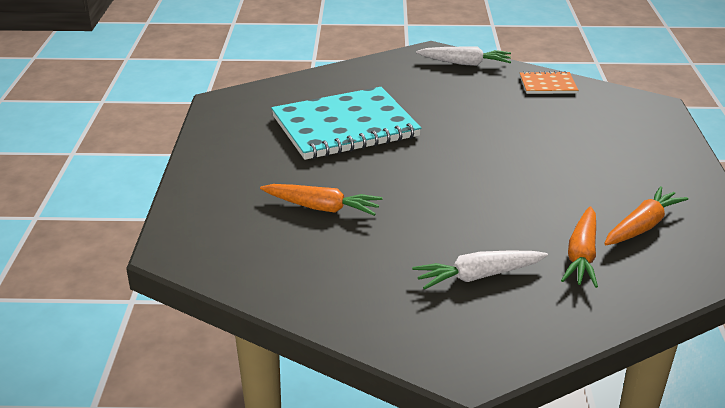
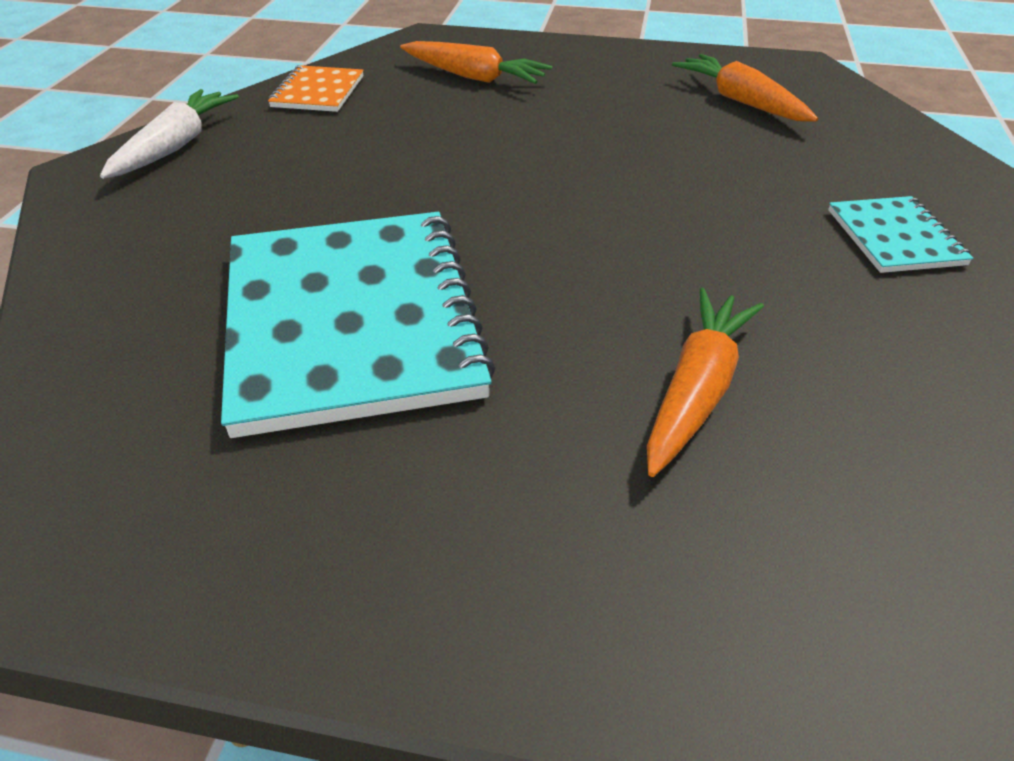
camera: 80 degrees left, 10 degrees up
white carrot [412,250,548,290] -> turquoise notebook [828,196,973,273]
orange carrot [561,206,598,288] -> orange carrot moved to [400,41,552,84]

